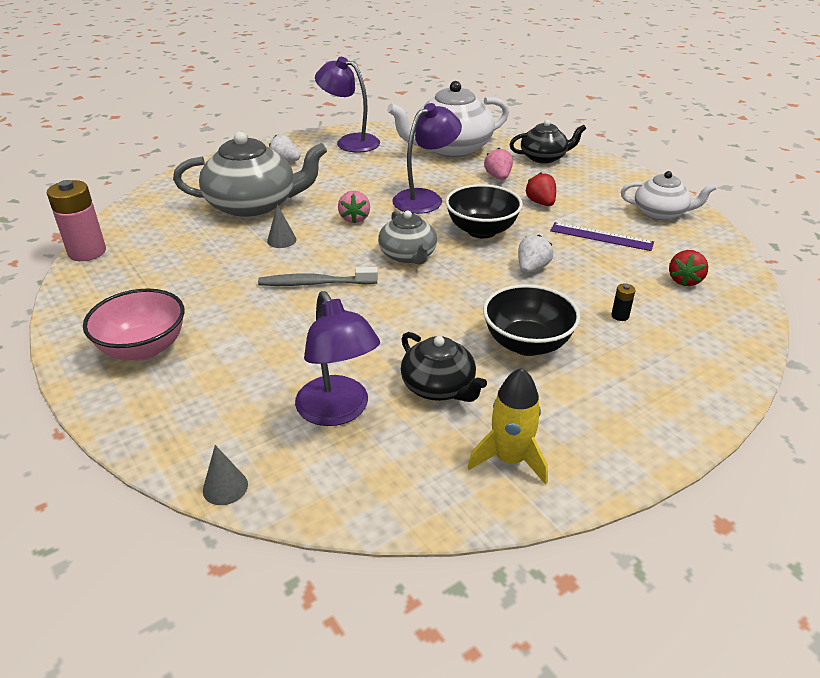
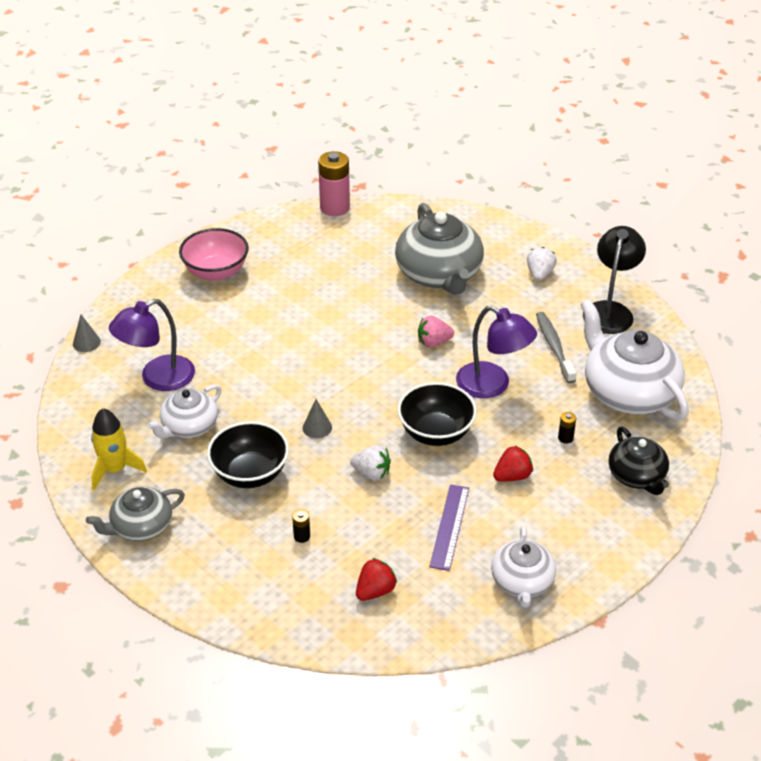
camera: 80 degrees right, 5 degrees up
grey toothbrush [258,267,378,286] -> grey toothbrush moved to [536,312,576,383]
grey cone [267,204,297,248] -> grey cone moved to [303,399,332,438]
purple lamp [315,57,380,153] -> black lamp [583,226,646,334]
grey teapot [378,210,437,264] -> grey teapot moved to [86,487,185,541]
black teapot [401,332,487,402] -> white teapot [147,384,222,438]
pink strawberry [484,148,513,180] -> black battery [558,412,576,444]
red strawberry [669,250,708,286] -> red strawberry turned 120 degrees clockwise [356,558,397,601]

